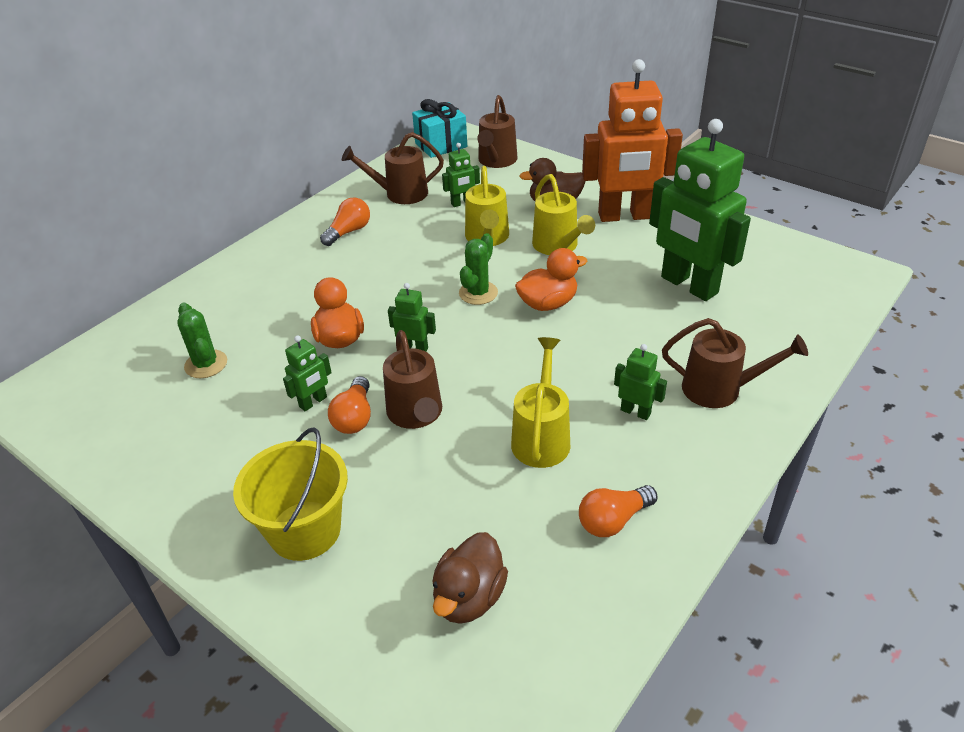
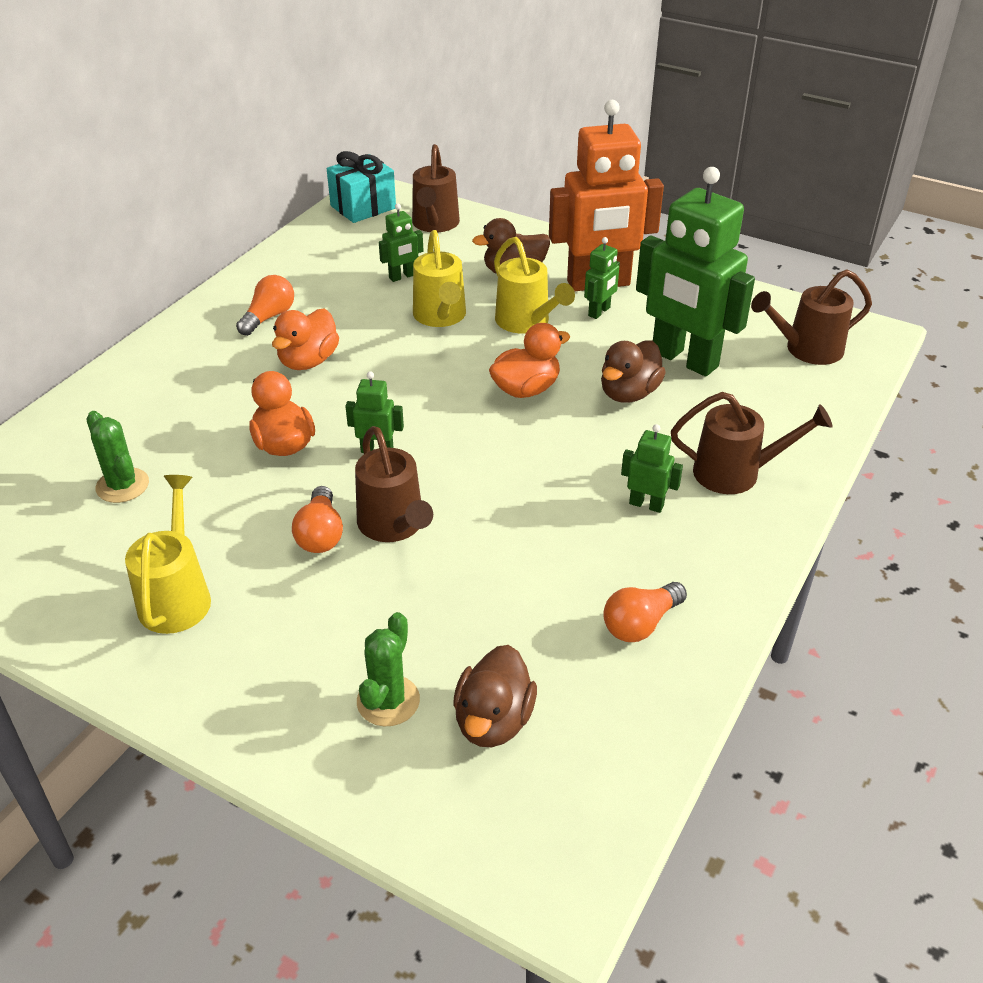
camera: 10 degrees left, 0 degrees up
yellow bucket [233,427,348,561] -> none
green robot [283,335,332,411] -> green robot moved to [584,237,620,319]
brown watering can [342,132,444,204] -> brown watering can moved to [751,269,872,365]
green cactus [459,233,498,305] -> green cactus moved to [357,612,420,727]
yellow watering can [511,337,570,468] -> yellow watering can moved to [125,475,211,634]
none -> orange duck [272,308,339,370]
none -> brown duck [601,340,666,403]

